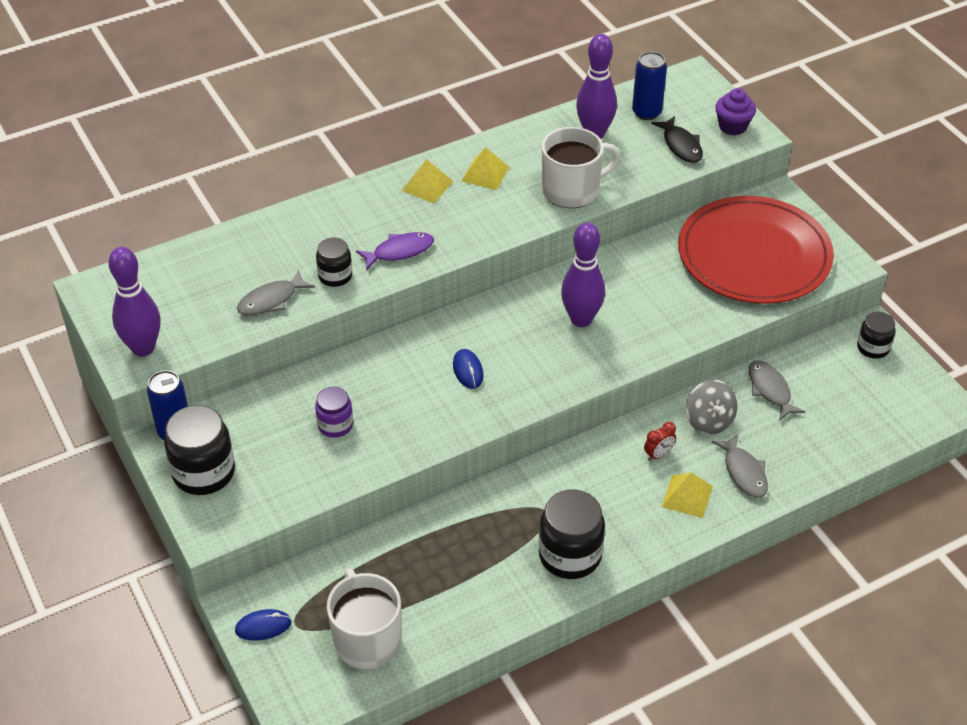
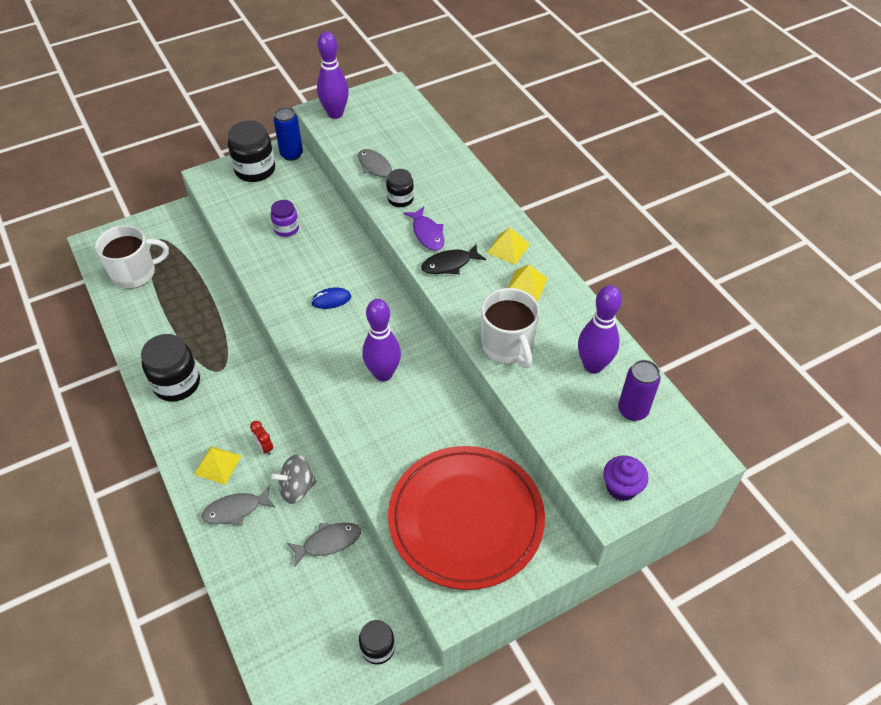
camera: 90 degrees right, 5 degrees up
blue mouse [235,609,292,640] -> none
blue can [632,52,667,120] -> purple can [618,360,661,421]
black fish [651,116,703,163] -> black fish moved to [421,244,486,274]

